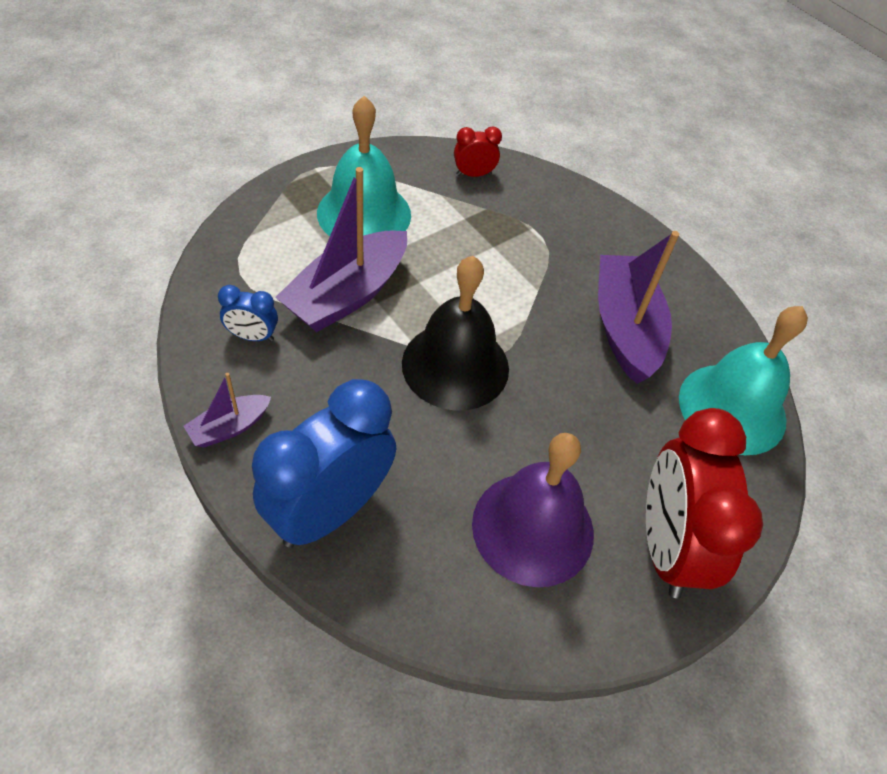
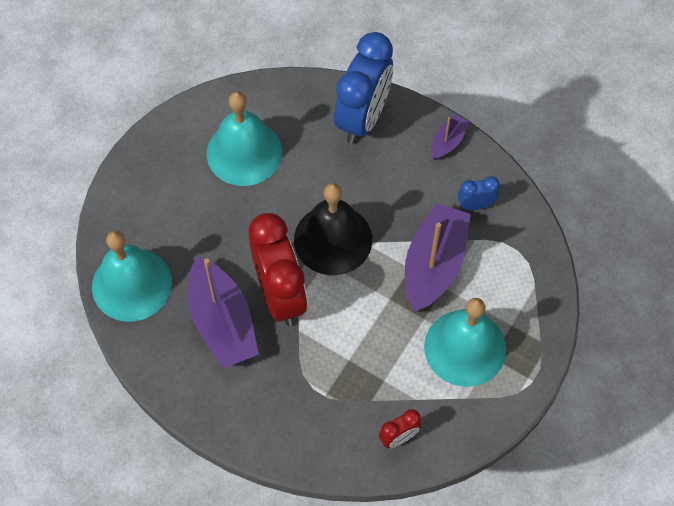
camera: 165 degrees right, 10 degrees up
purple bell [472,433,594,587] -> turquoise bell [207,92,282,186]
red clock [646,408,763,598] -> red clock moved to [249,213,308,326]

